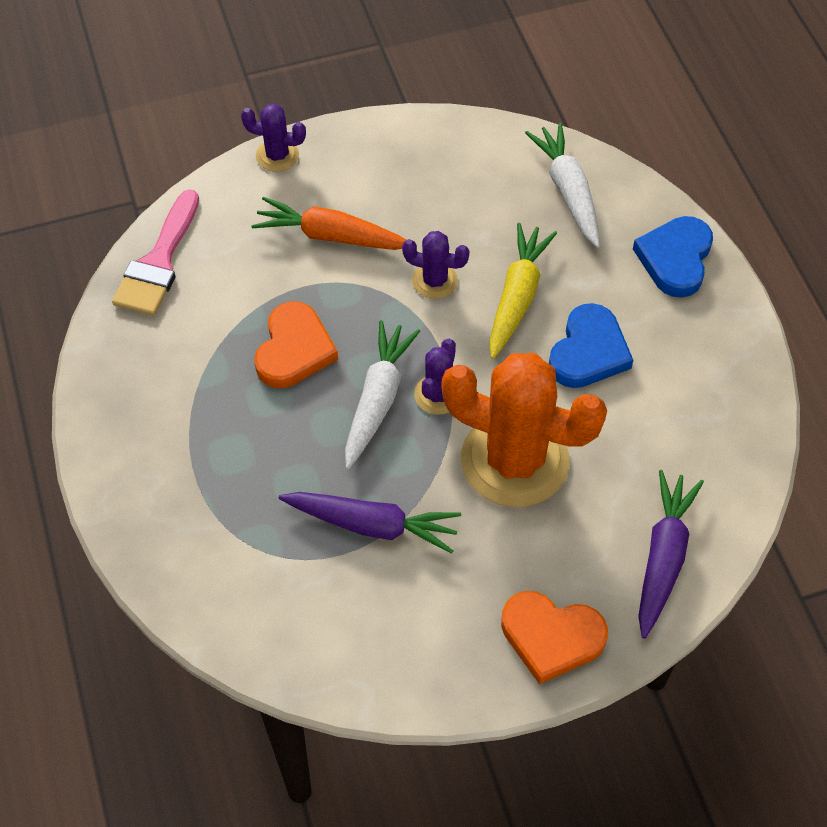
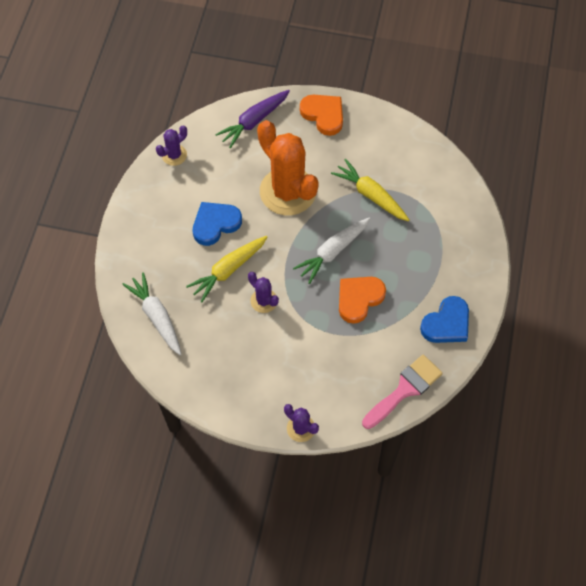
camera: 150 degrees left, 5 degrees up
orange carrot [251,197,406,250] -> none
purple carrot [279,492,461,554] -> yellow carrot [331,159,409,222]
purple cactus [414,339,456,415] -> purple cactus moved to [156,126,187,166]
white carrot [525,123,600,248] -> white carrot turned 135 degrees clockwise [122,272,181,355]
blue heart [633,216,713,298] -> blue heart moved to [420,296,469,343]

